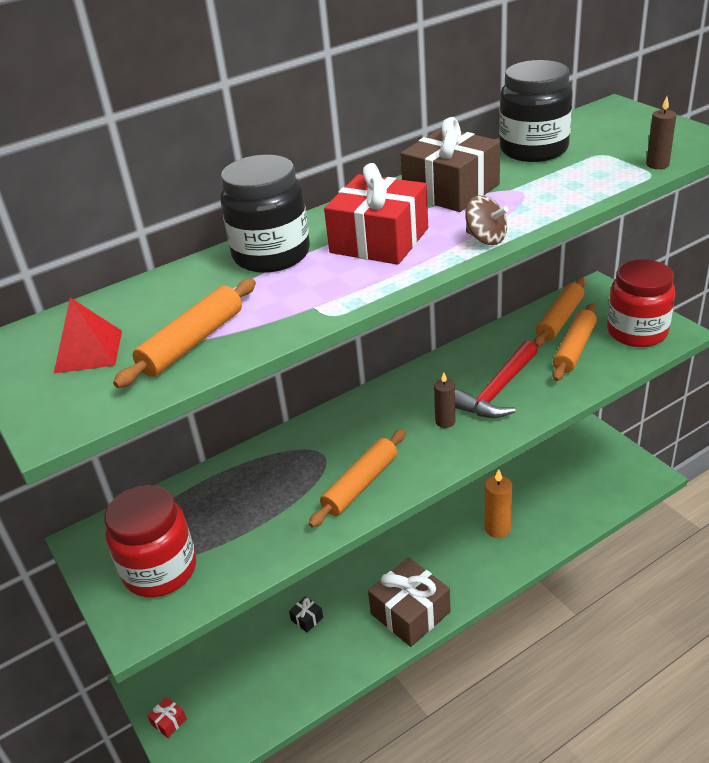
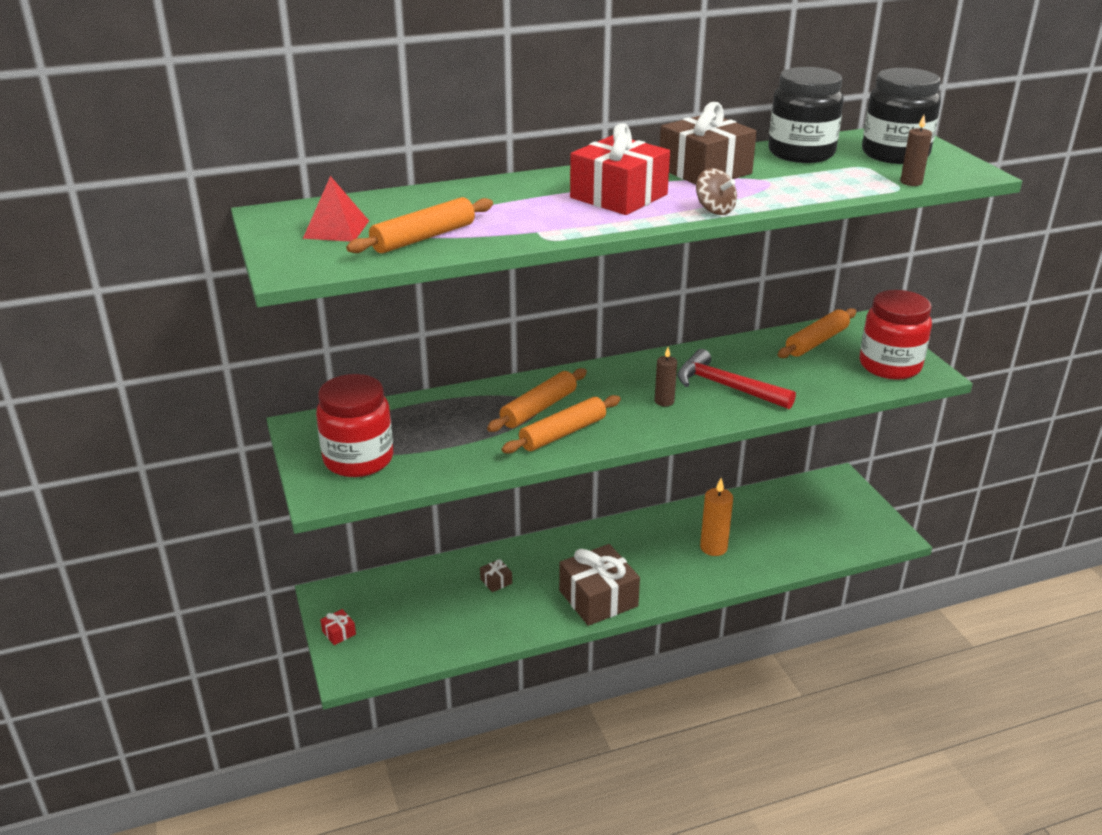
camera: 10 degrees right, 5 degrees down
black jar [220,155,310,273] -> black jar moved to [862,68,941,164]
black gift [289,596,323,632] -> brown gift [480,559,512,592]
red hammer [455,340,538,418] -> red hammer turned 75 degrees clockwise [677,349,796,409]
orange rolling pin [552,303,597,381] -> orange rolling pin moved to [487,368,587,432]

